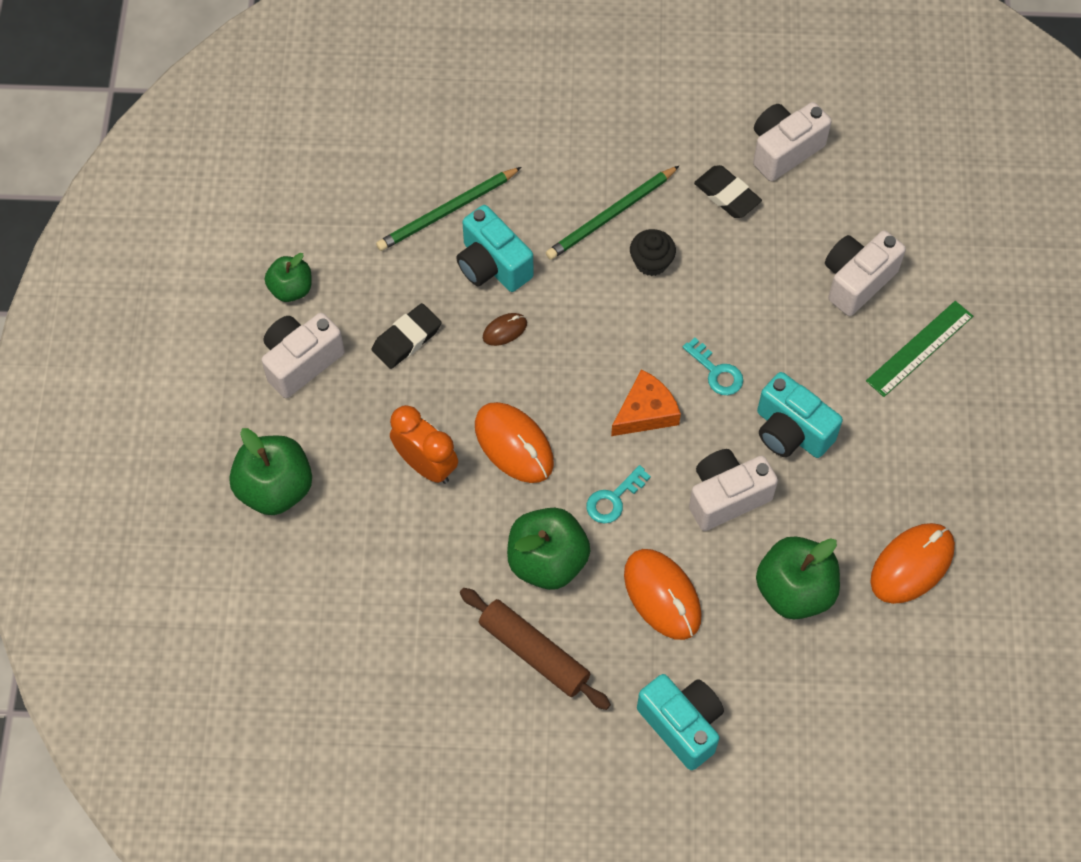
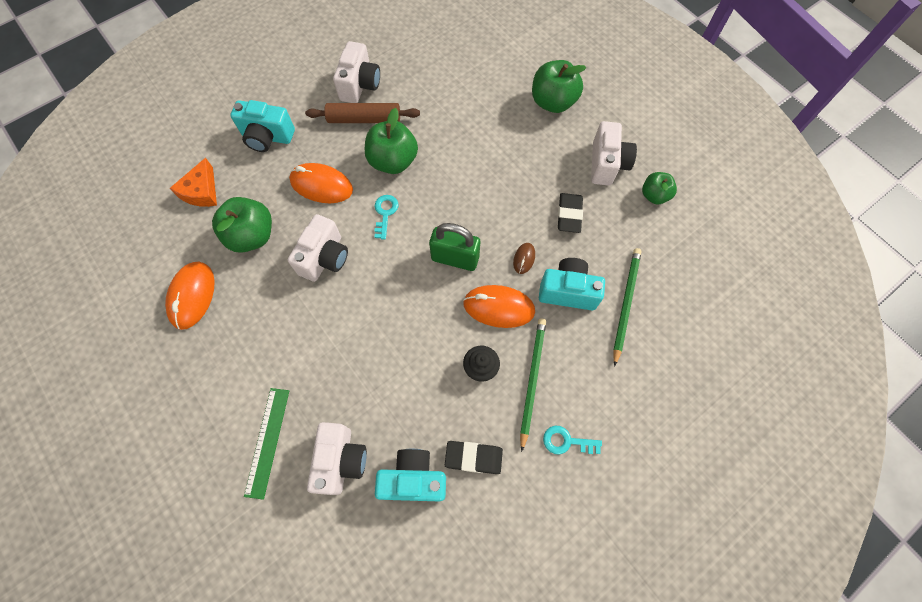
camera: 140 degrees right, 5 degrees up
orange clock [390,405,458,484] -> none
orange mouse [475,402,554,483] -> orange mouse moved to [463,285,535,328]
orange cheese [611,369,681,436] -> orange cheese moved to [170,158,217,207]
turquoise key [683,338,743,395] -> turquoise key moved to [543,426,602,455]
white camera [753,102,832,181] -> white camera moved to [333,41,380,103]
turquoise camera [757,372,843,458] -> turquoise camera moved to [375,449,446,501]
none -> green padlock [429,223,480,271]

